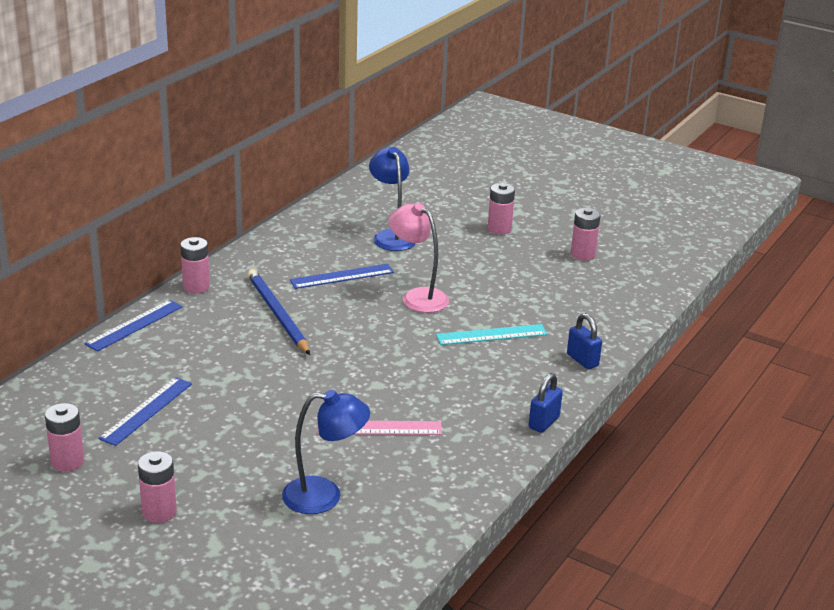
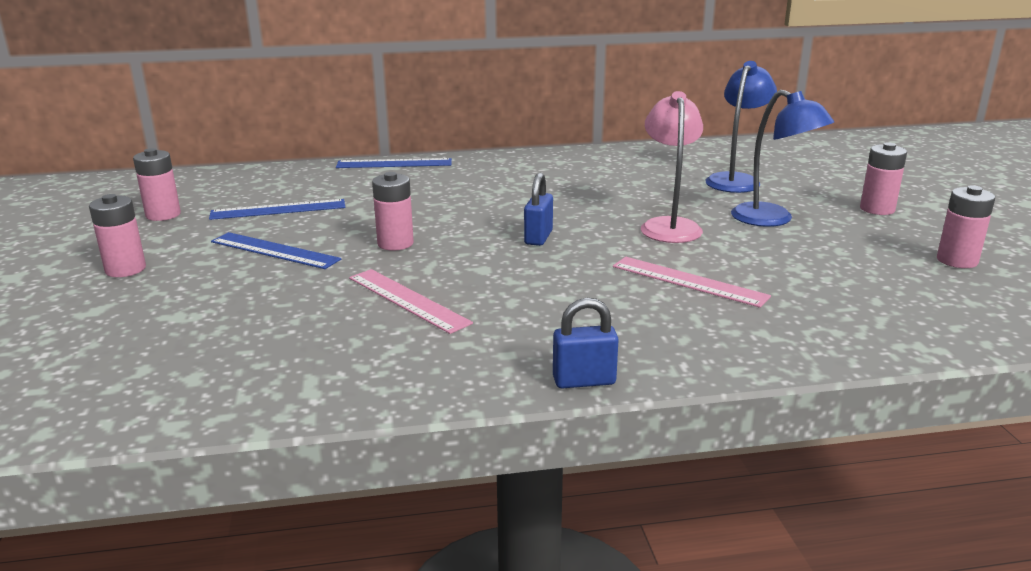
camera: 50 degrees right, 5 degrees down
pink battery [180,237,210,294] -> pink battery moved to [372,172,414,251]
blue pencil [247,269,310,355] -> none
blue lamp [282,390,370,514] -> blue lamp moved to [731,90,834,227]
blue ruler [290,264,394,289] -> blue ruler moved to [211,232,341,269]
turquoise ruler [436,324,547,345] -> pink ruler [613,257,771,308]
blue padlock [567,313,602,369] -> blue padlock moved to [524,173,553,246]

